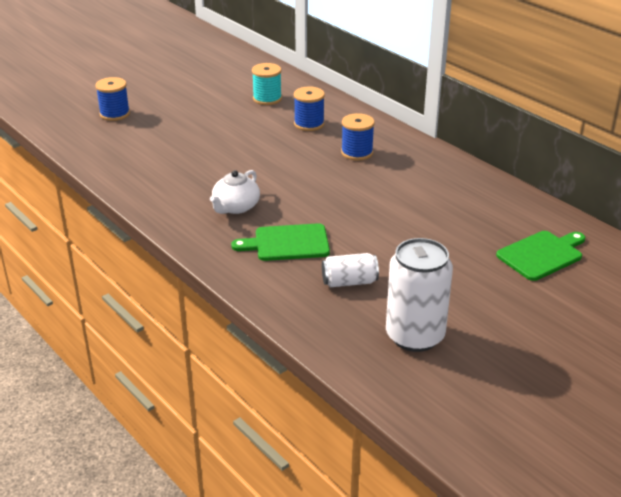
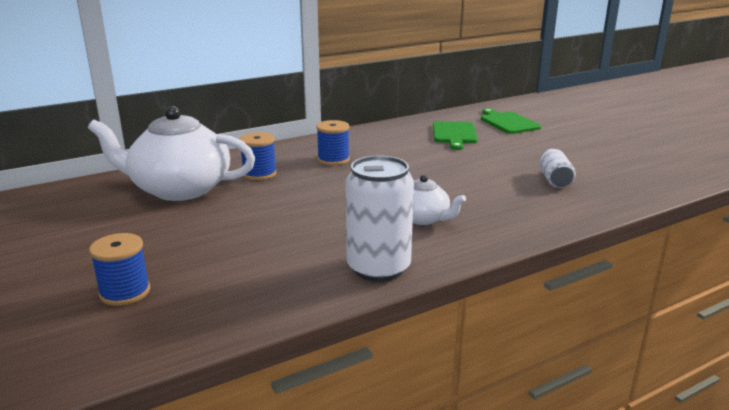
camera: 80 degrees left, 10 degrees down
green cutting board [231,223,330,261] -> green cutting board moved to [433,121,478,150]
turquoise spool [252,63,282,105] -> white teapot [88,106,255,201]
white can [386,238,453,352] -> white can moved to [345,156,414,282]

